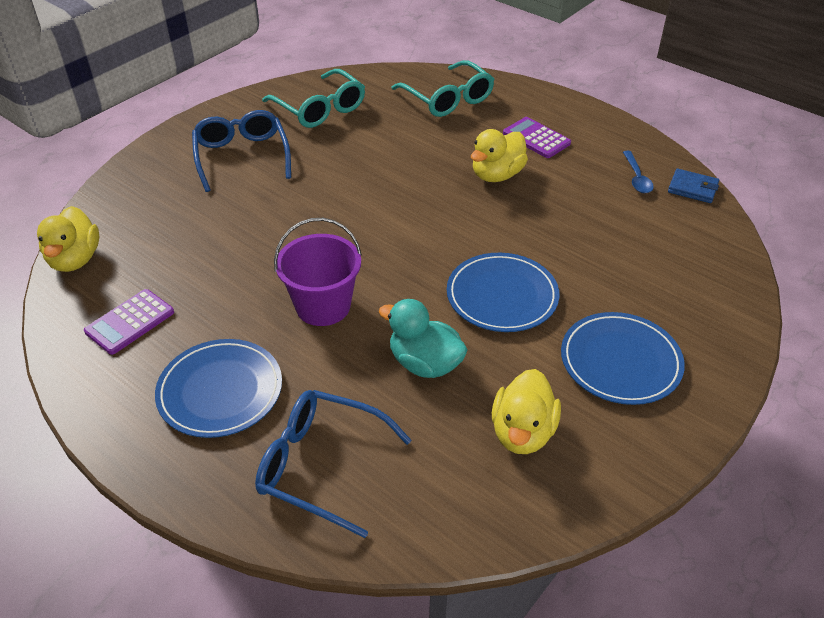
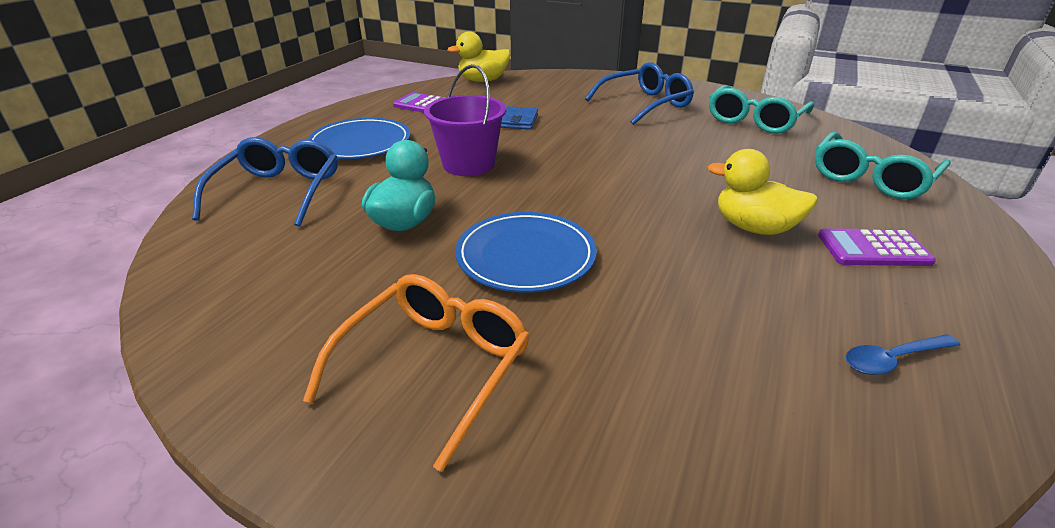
camera: 75 degrees right, 10 degrees down
yellow duck [492,369,561,454] -> none
purple calculator [503,117,571,158] -> purple calculator turned 120 degrees counterclockwise [818,228,936,266]
blue plate [561,312,685,405] -> orange glasses [303,274,530,472]
blue wallet [668,169,719,203] -> blue wallet moved to [501,106,538,130]

